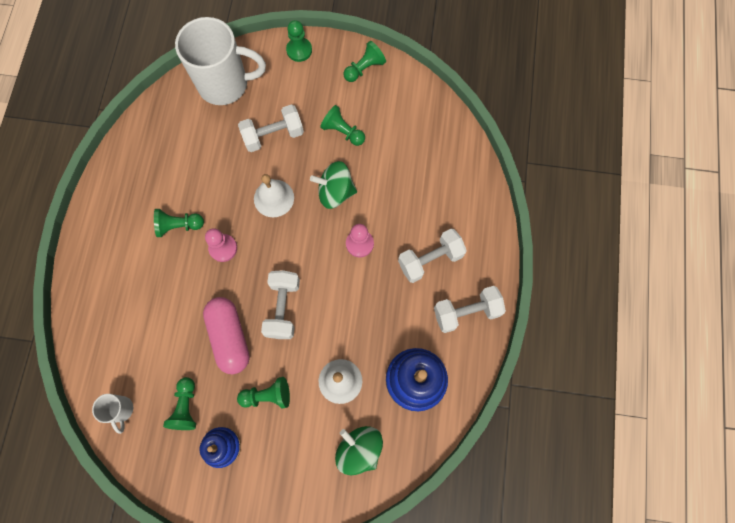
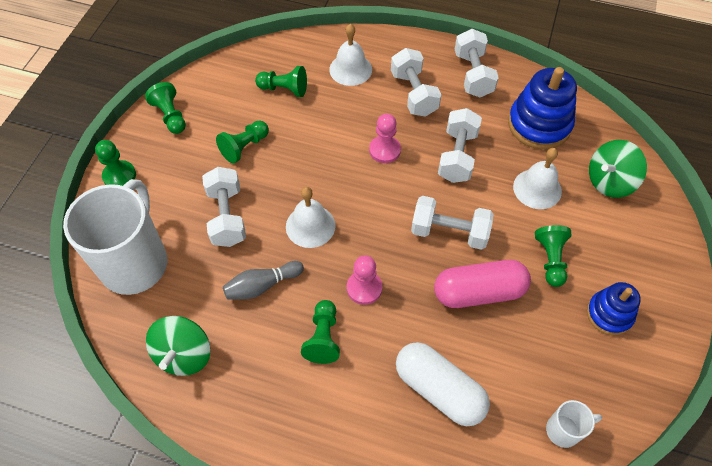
camera: 80 degrees left, 15 degrees down
green pawn [163,377,196,430] -> green pawn moved to [255,66,307,97]
green spinning top [310,161,357,209] -> green spinning top moved to [146,316,210,376]
none -> grey bowling pin [223,261,304,300]
none -> white bell [329,24,372,86]
none -> white capsule [396,342,490,426]
none -> white dumbbell [438,108,482,183]

